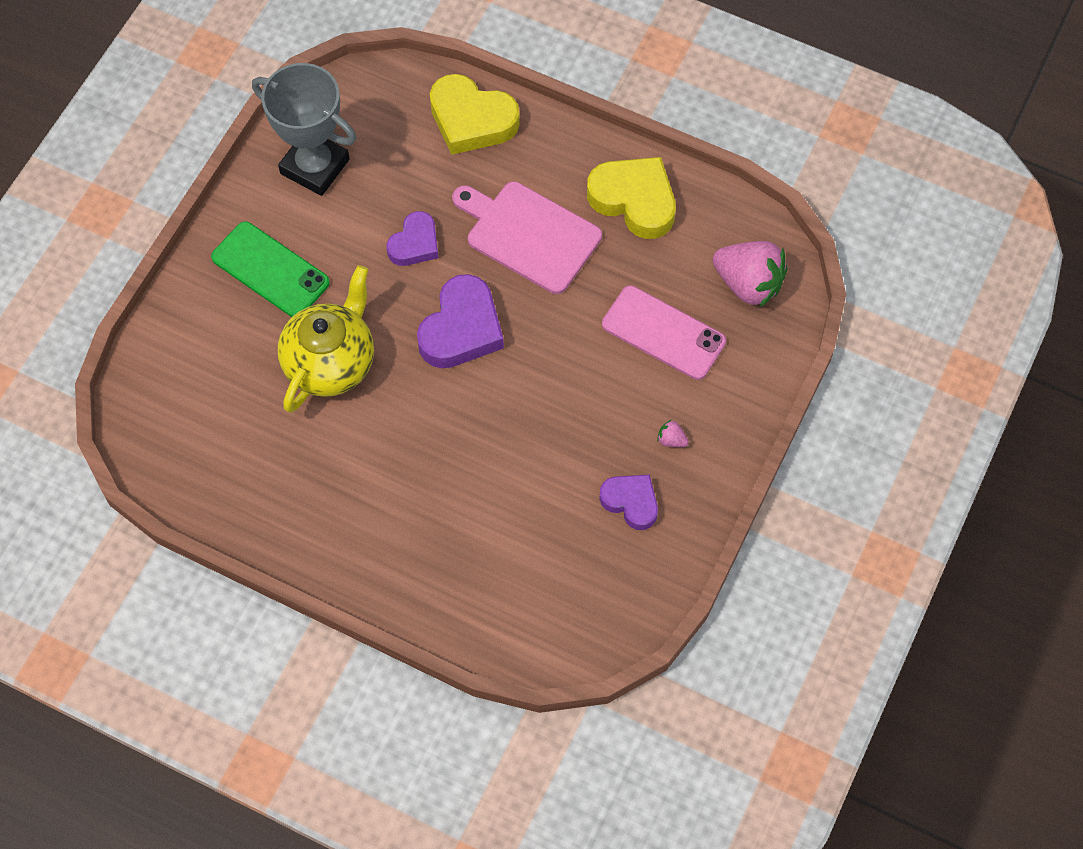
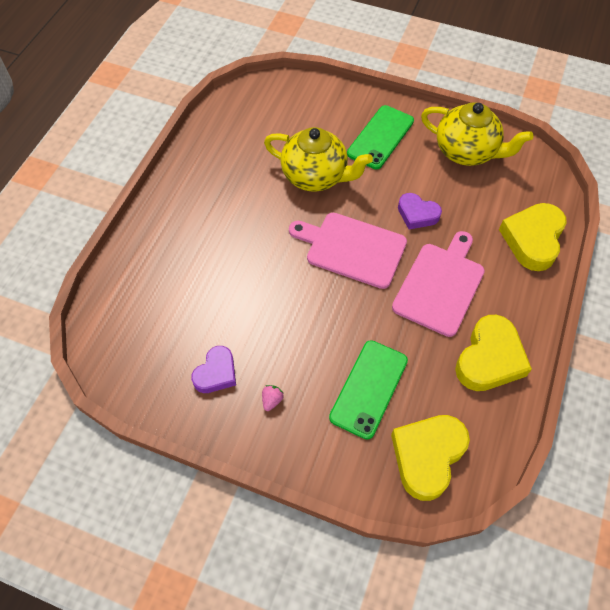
camera: 85 degrees right, 5 degrees down
grey trophy [252,63,356,196] -> yellow teapot [421,102,533,166]
purple heart [417,274,504,368] -> pink cutting board [289,213,407,289]
pink phone [602,286,726,380] -> green phone [329,340,408,440]
pink strawberry [713,241,788,308] -> yellow heart [391,415,470,501]

